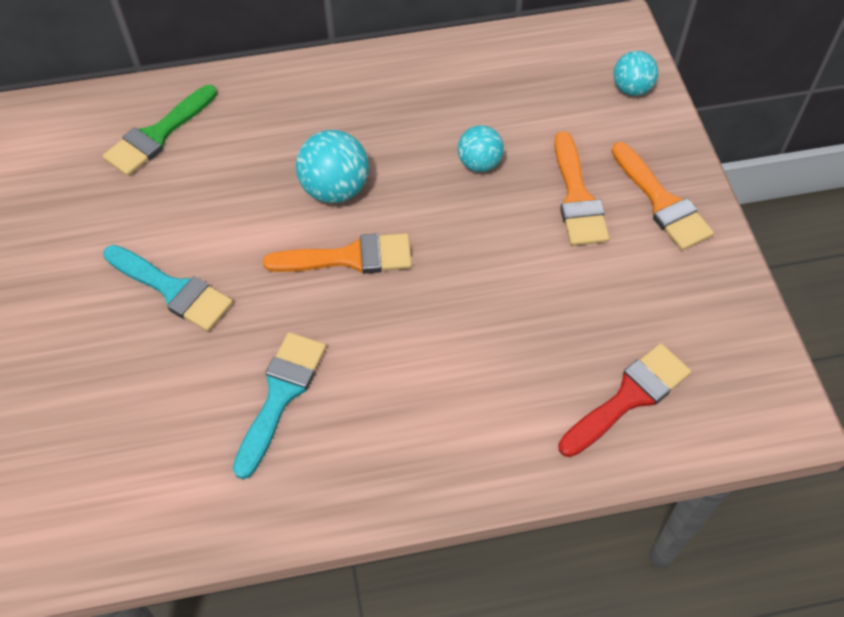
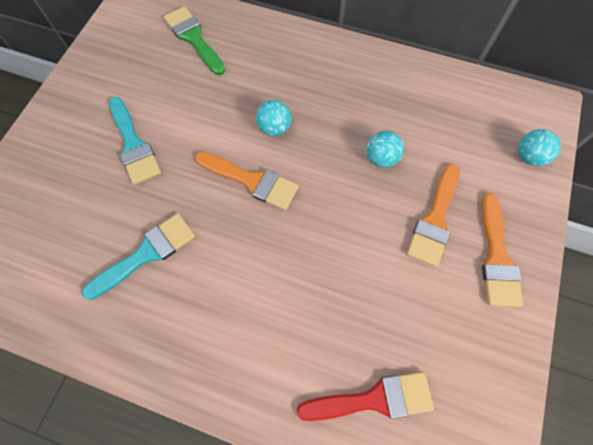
camera: 30 degrees right, 10 degrees up
green brush [103,85,217,176] -> green brush turned 75 degrees clockwise [164,6,225,75]
turquoise ball [296,130,369,203] -> turquoise ball [256,100,291,136], size x0.65

